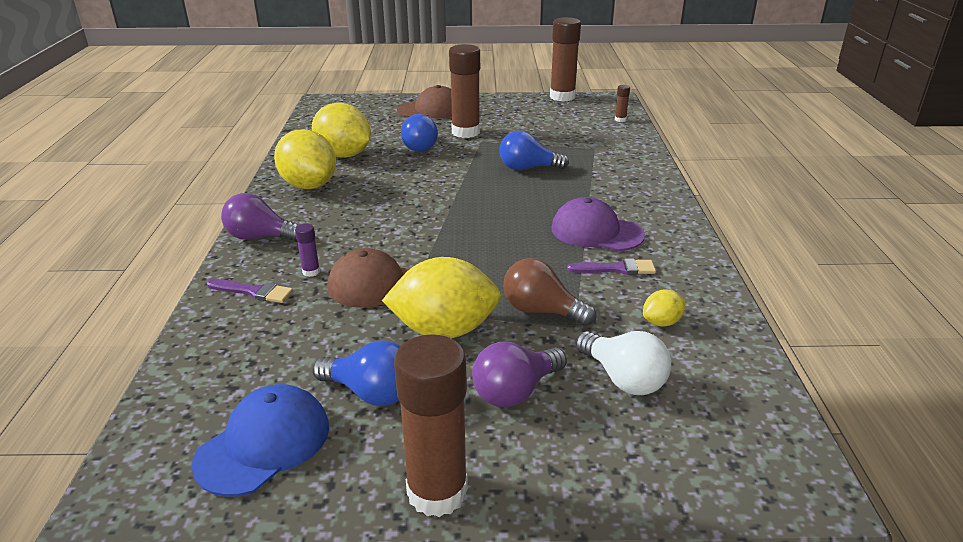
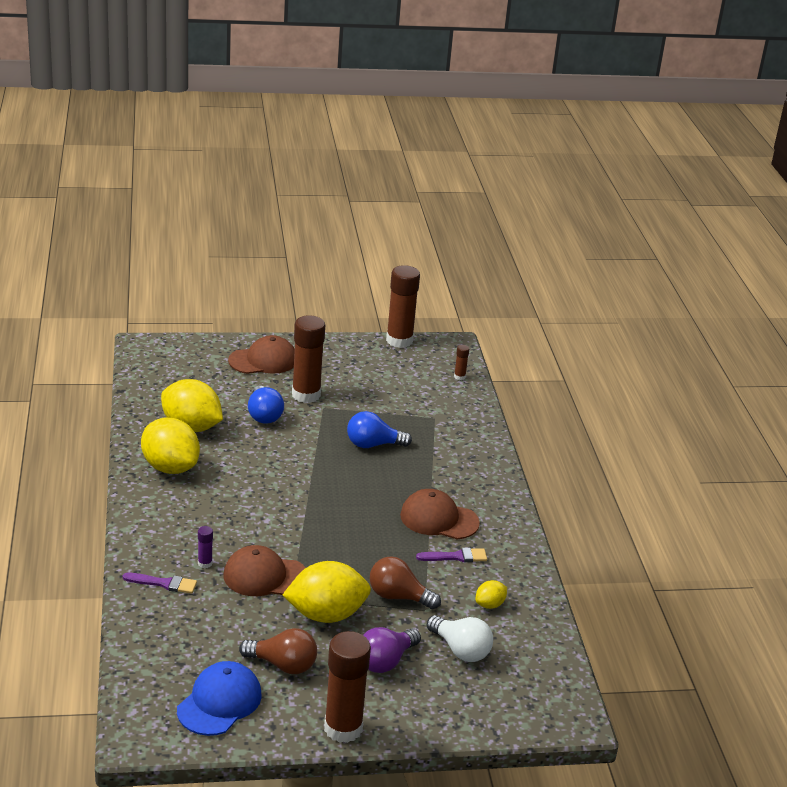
camera: 10 degrees left, 0 degrees up
purple light bulb [221,193,298,242] -> none
blue light bulb [313,340,401,406] -> brown light bulb [239,628,317,674]
purple cap [551,197,645,251] -> brown cap [400,489,480,540]

